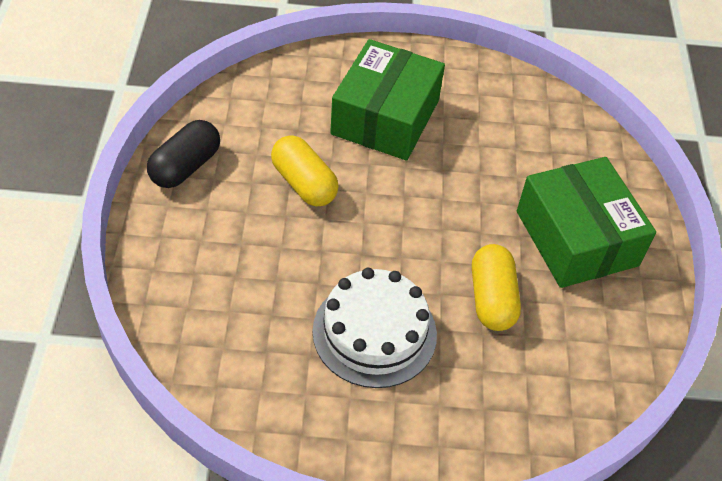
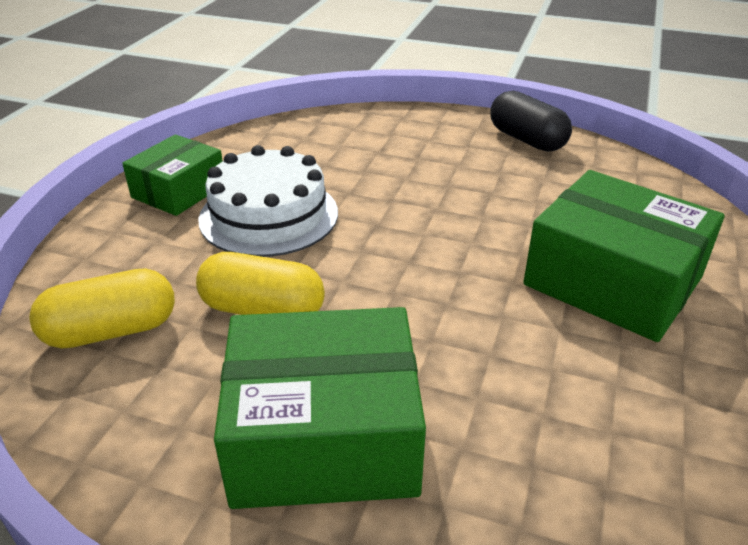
camera: 110 degrees right, 15 degrees down
yellow capsule [271,135,339,207] -> yellow capsule moved to [29,268,175,349]
none -> green box [122,135,223,216]

